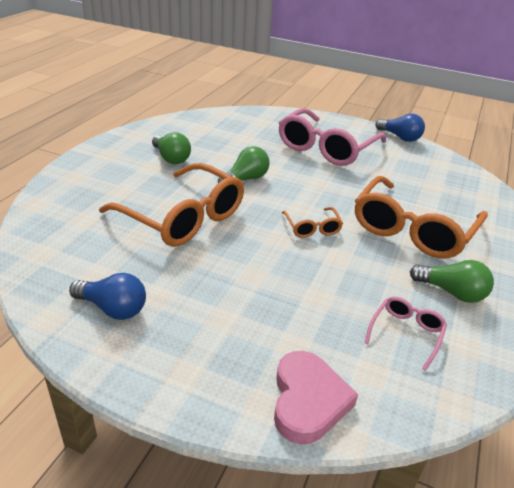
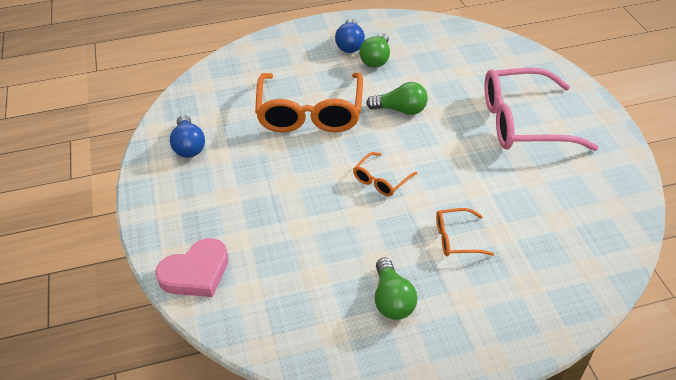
camera: 55 degrees right, 10 degrees up
orange glasses [355,176,488,259] -> orange glasses [436,208,494,256], size x0.46
pink glasses [365,296,447,371] -> none
blue light bulb [376,114,425,142] -> blue light bulb moved to [335,19,365,53]

